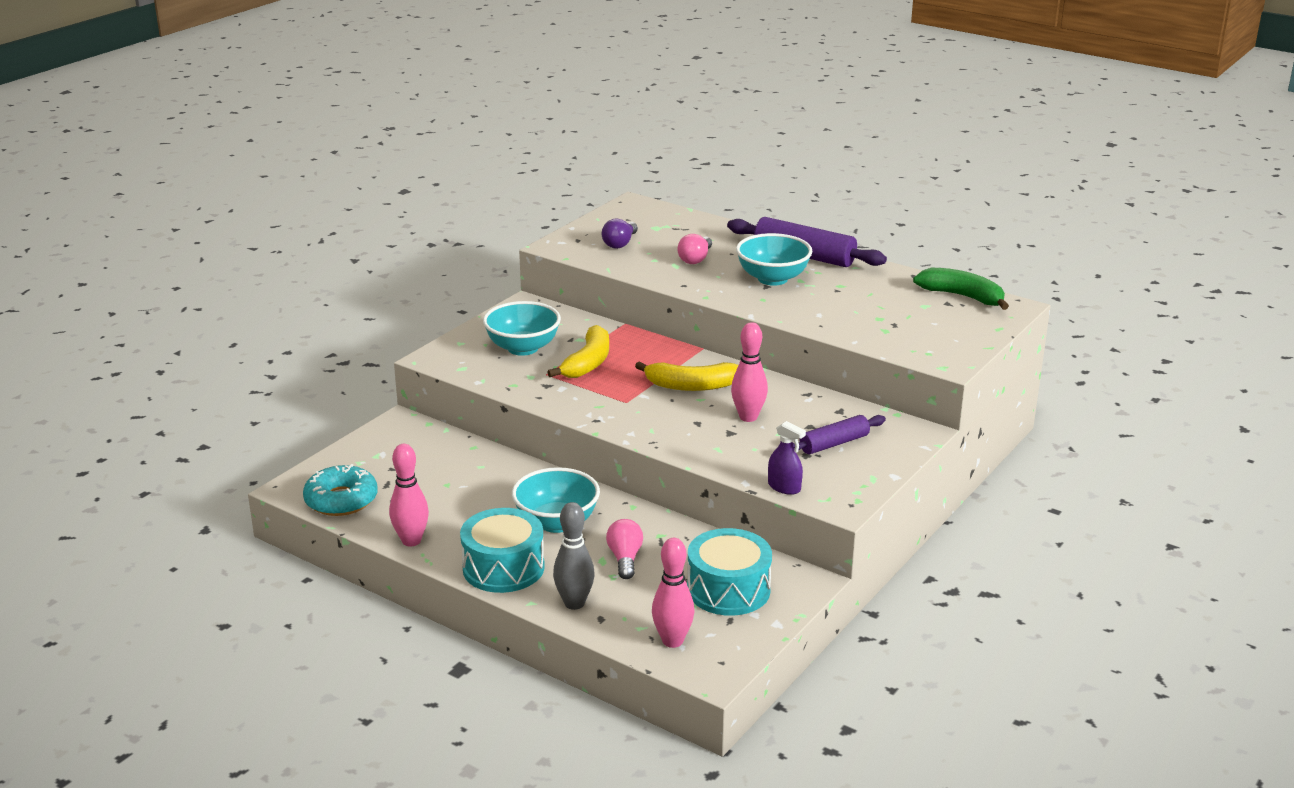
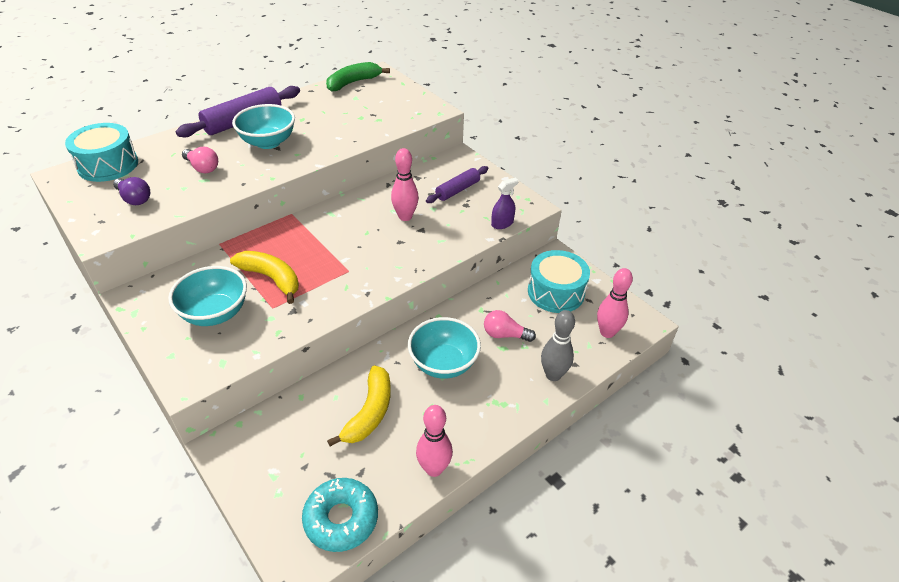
camera: 75 degrees left, 15 degrees up
turquoise drum [460,508,545,593] -> turquoise drum moved to [65,123,138,182]
yellow banana [635,362,738,391] -> yellow banana moved to [327,365,391,446]
purple rolling pin [793,415,886,454] -> purple rolling pin turned 60 degrees clockwise [426,166,488,203]

